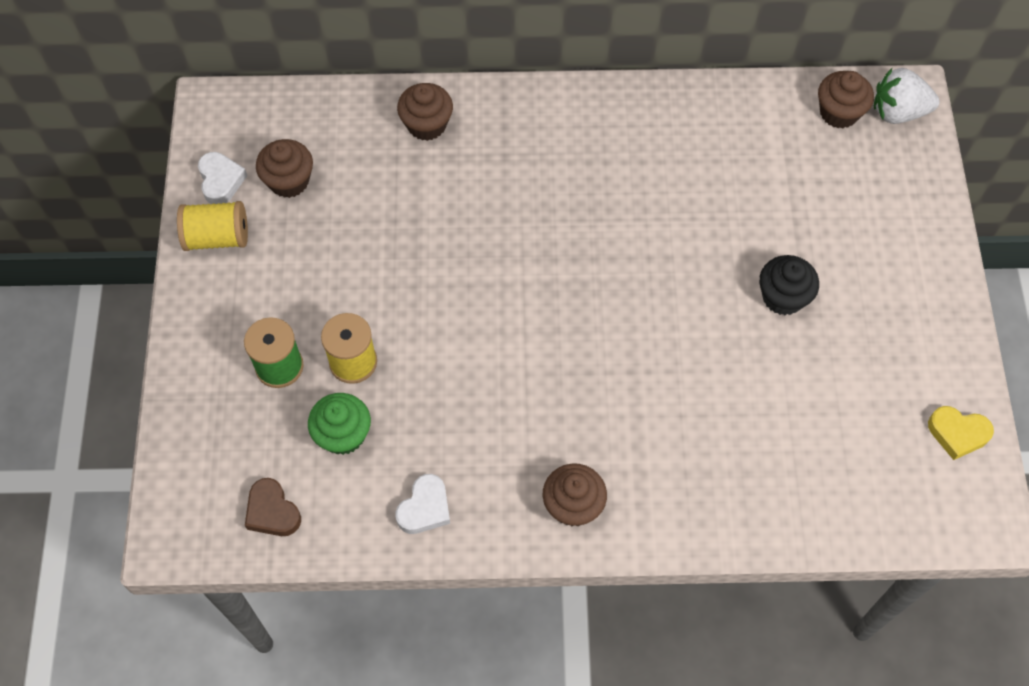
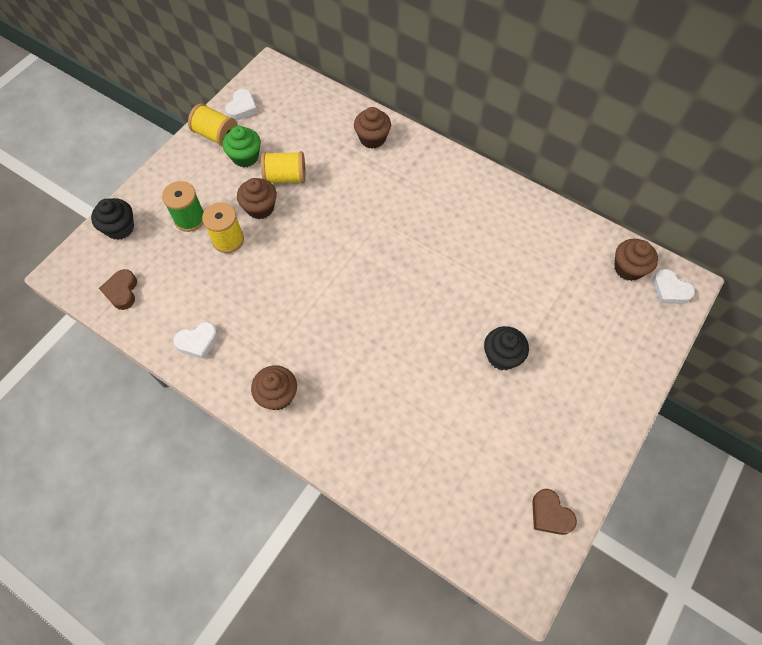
camera: 35 degrees right, 0 degrees up
brown cupcake [256,139,313,198] -> brown cupcake moved to [237,178,277,219]
green cupcake [308,393,371,455] -> green cupcake moved to [223,126,261,167]
white strawberry [874,68,940,124] -> white heart [652,269,695,304]
yellow heart [928,406,994,460] -> brown heart [532,489,577,535]
none -> black cupcake [91,198,134,240]
none -> yellow spool [261,151,306,183]

